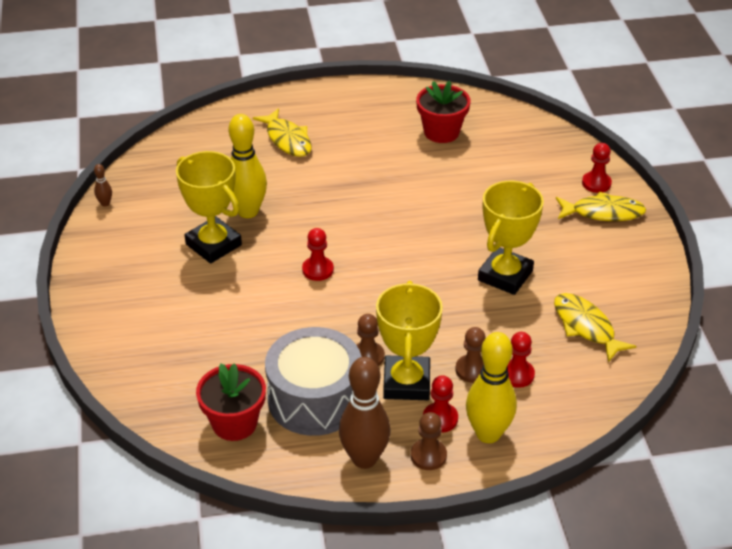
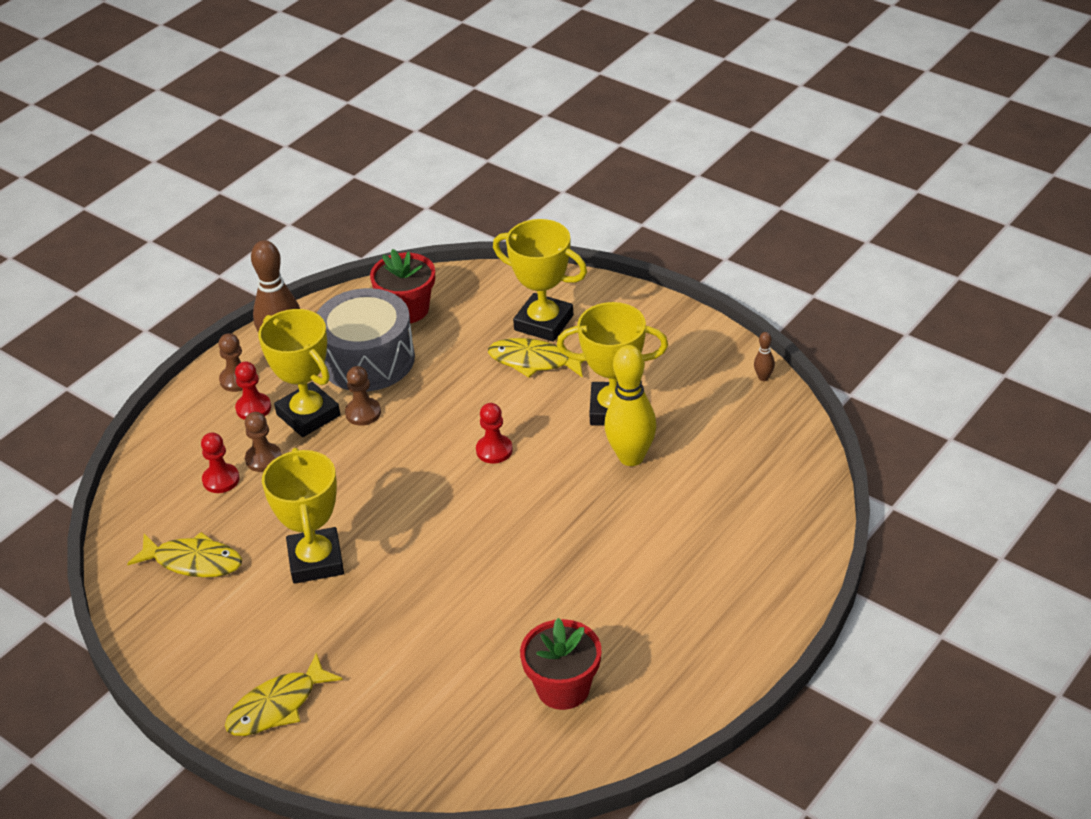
camera: 140 degrees right, 0 degrees up
yellow fish [253,108,312,157] -> yellow fish moved to [488,338,583,378]
yellow bowling pin [466,332,517,443] -> none
red pawn [582,143,612,193] -> none
none -> yellow trophy [493,219,587,342]

